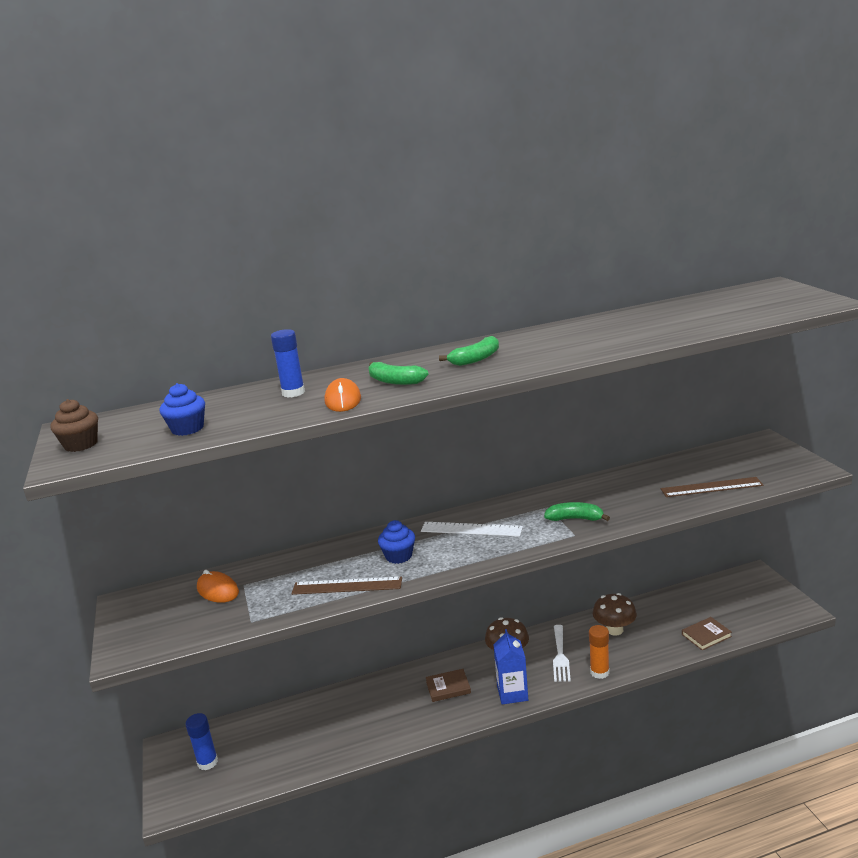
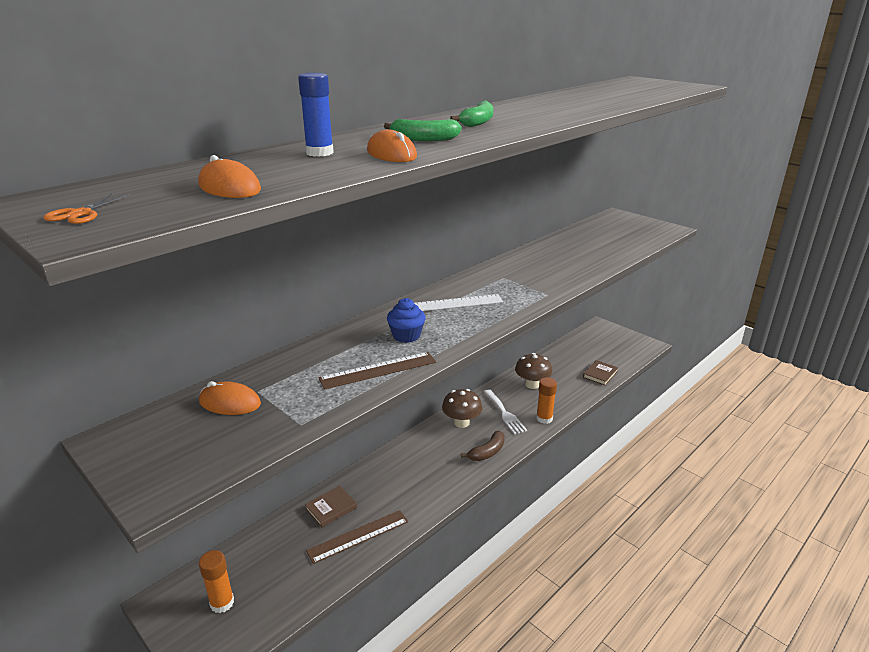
camera: 30 degrees left, 5 degrees up
brown cupcake [50,399,98,452] -> orange scissors [43,193,130,224]
blue cupcake [160,383,205,436] -> orange mouse [198,155,261,198]
blue glue stick [185,713,218,770] -> orange glue stick [199,550,234,613]
brown book [426,669,471,702] -> brown book moved to [305,486,357,528]
blue carton [493,629,528,705] -> brown banana [461,431,505,461]
green banana [544,502,610,521] -> none
brown ruler [661,477,763,497] -> brown ruler moved to [306,510,408,564]

